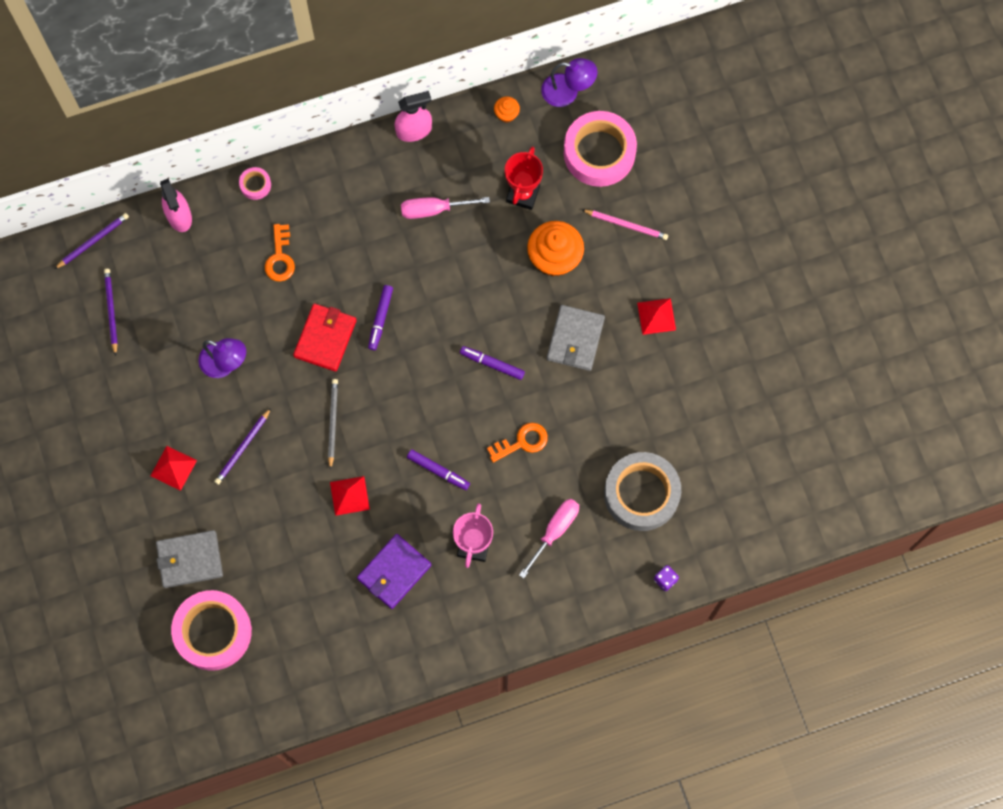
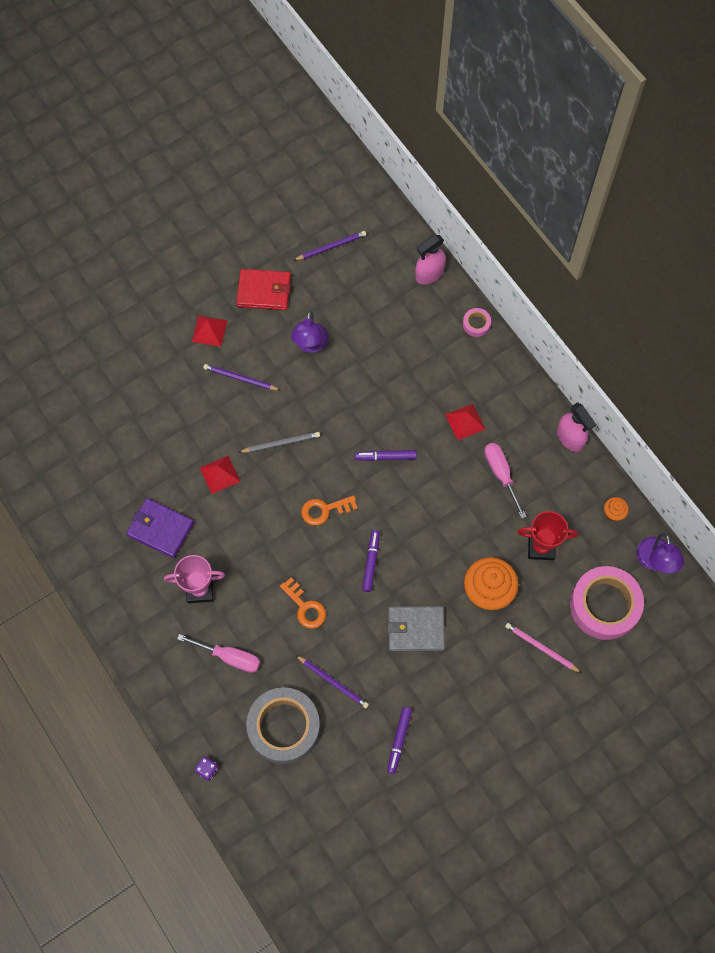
camera: 75 degrees right, 5 degrees down
purple pencil [55,213,129,269] -> purple pencil moved to [296,655,369,708]
grey wallet [156,530,223,588] -> none
pink tape [171,590,252,671] -> none
orange key [265,224,295,282] -> orange key moved to [301,495,358,525]
red wallet [293,304,356,372] -> red wallet moved to [236,269,291,310]
purple marker [407,449,470,490] -> purple marker moved to [387,707,412,774]
pink pencil [582,210,668,240] -> pink pencil turned 120 degrees clockwise [505,623,581,673]
red pyramid [637,298,676,335] -> red pyramid moved to [445,404,486,440]

